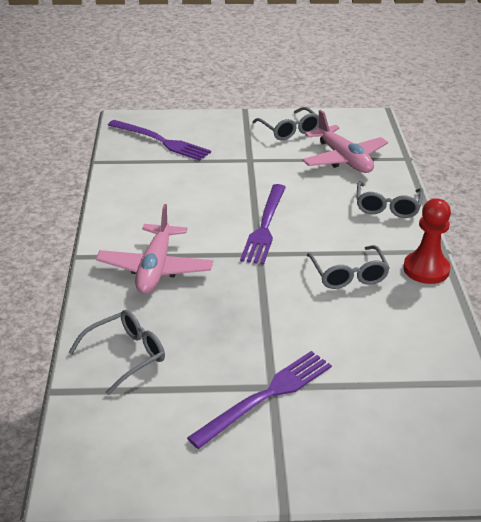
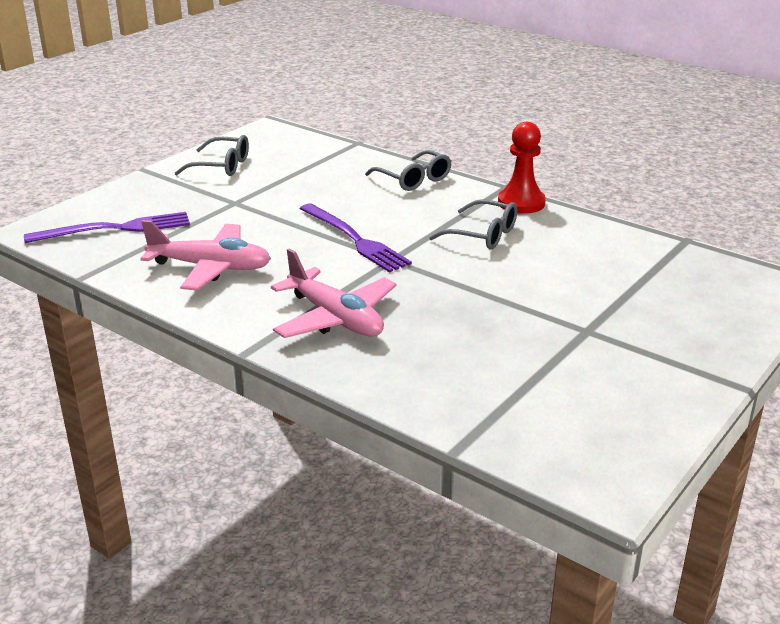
camera: 50 degrees left, 5 degrees down
grey glasses [68,310,165,395] -> none
purple fork [187,351,332,449] -> none
pink plane [302,110,388,173] -> pink plane moved to [140,220,271,291]

